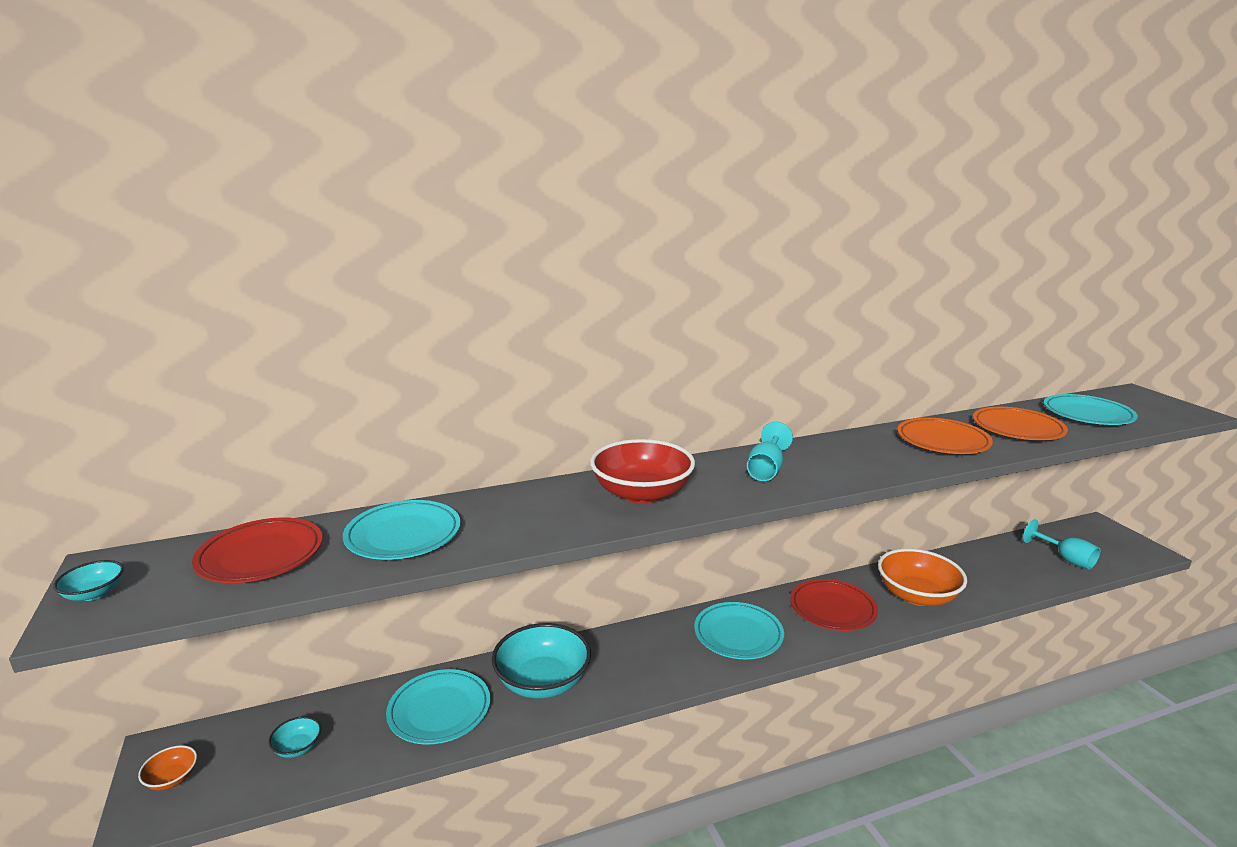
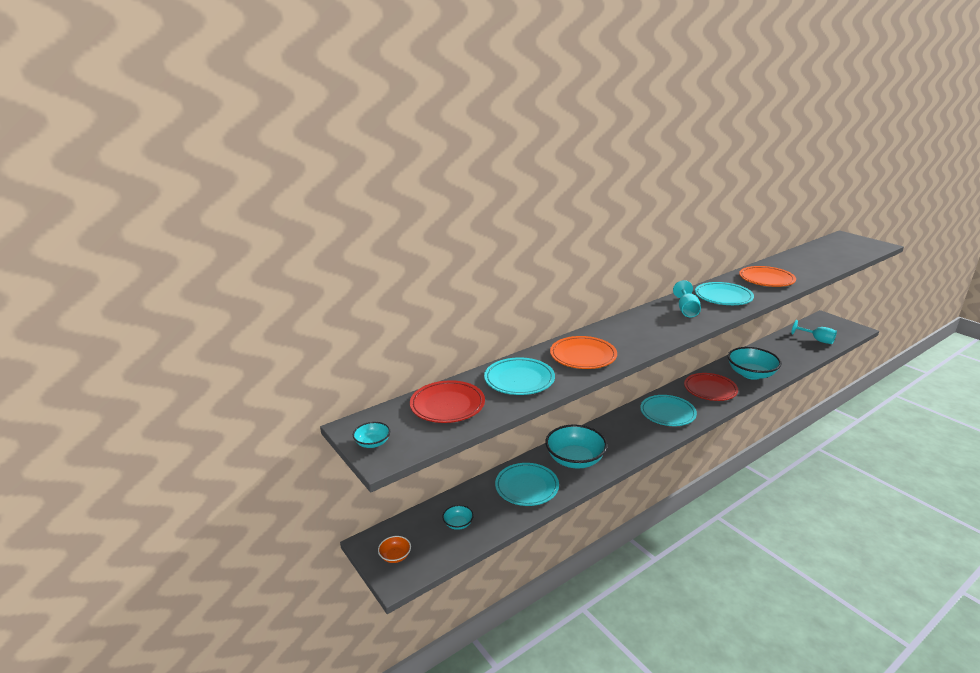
camera: 15 degrees left, 5 degrees up
red bowl [590,439,695,504] -> none
orange bowl [878,548,967,606] -> turquoise bowl [728,347,782,380]
orange plate [973,407,1068,440] -> orange plate moved to [550,336,617,369]
turquoise plate [1044,394,1138,425] -> turquoise plate moved to [695,282,754,305]

